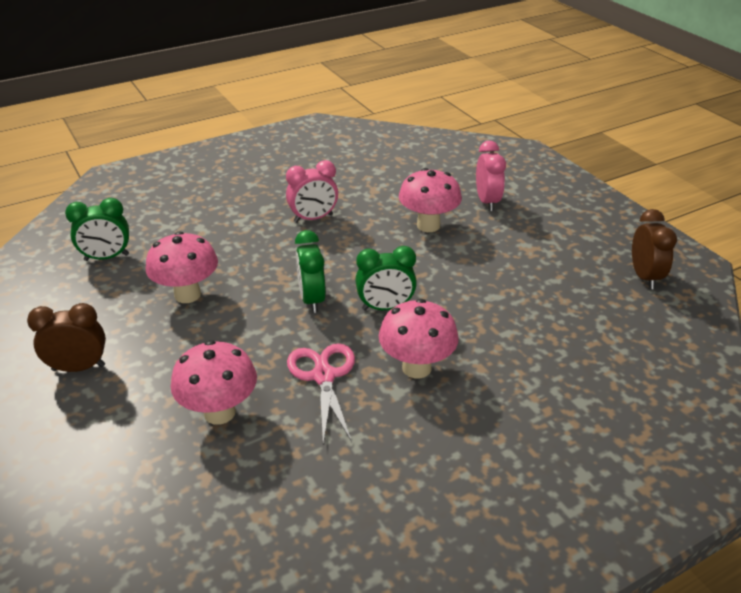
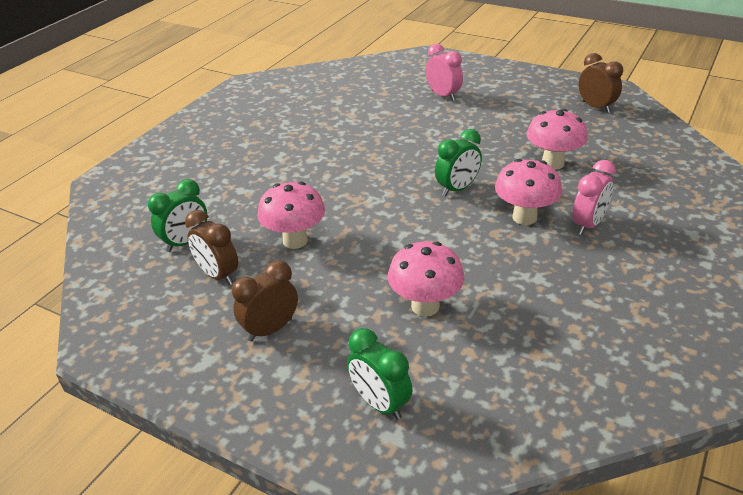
camera: 30 degrees left, 0 degrees up
pink clock [286,160,338,223] -> pink clock moved to [572,160,616,235]
pink scissors [287,343,355,443] -> none
green clock [295,230,326,313] -> green clock moved to [347,328,413,420]
pink mushroom [399,168,462,232] -> pink mushroom moved to [527,109,588,170]
none -> brown clock [185,210,238,285]

